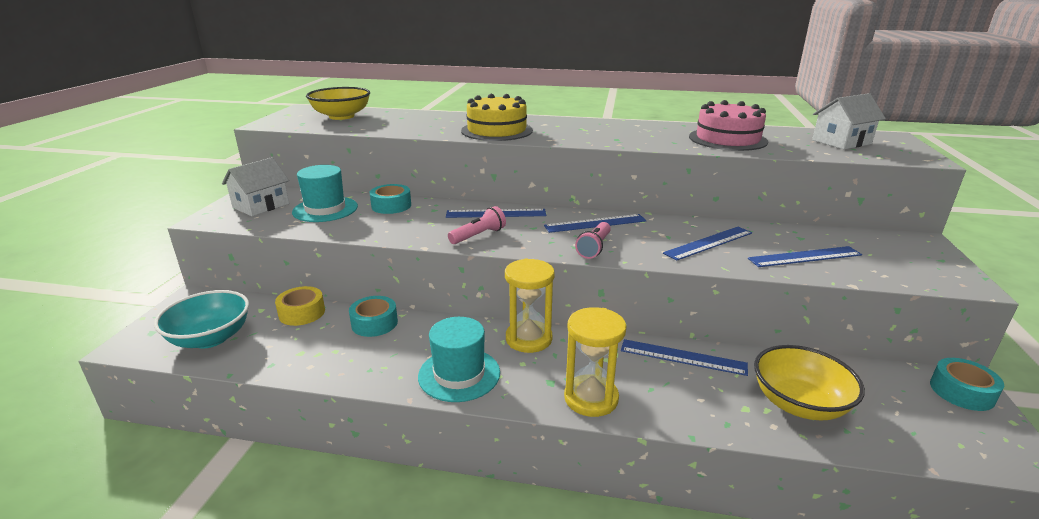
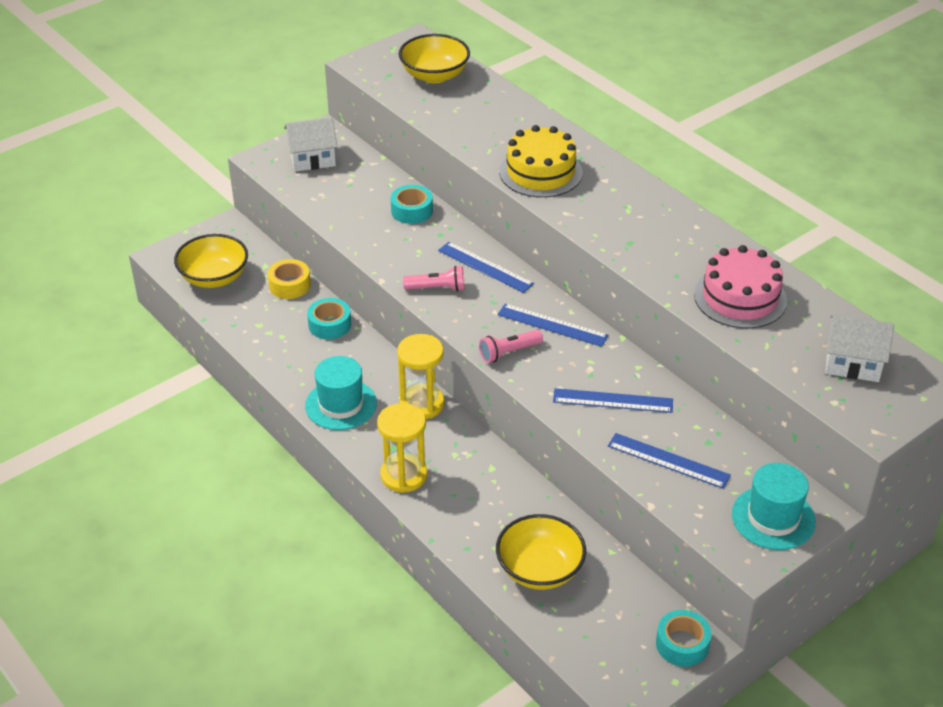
camera: 40 degrees right, 15 degrees up
turquoise bowl [154,290,249,349] -> yellow bowl [174,234,248,288]
turquoise hat [292,165,358,222] -> turquoise hat moved to [732,463,816,550]
blue ruler [621,339,748,376] -> none

